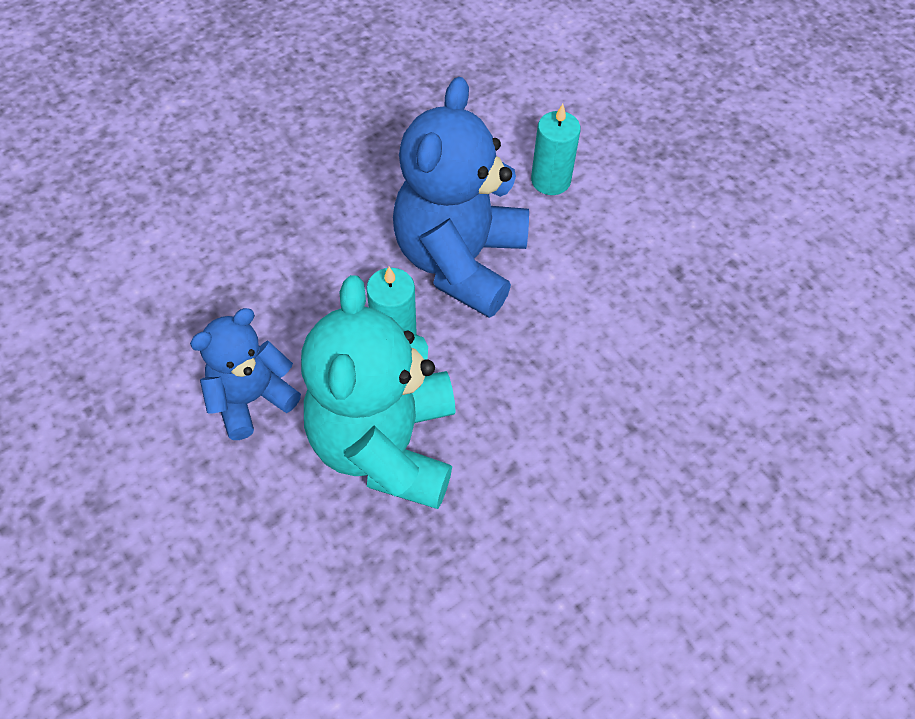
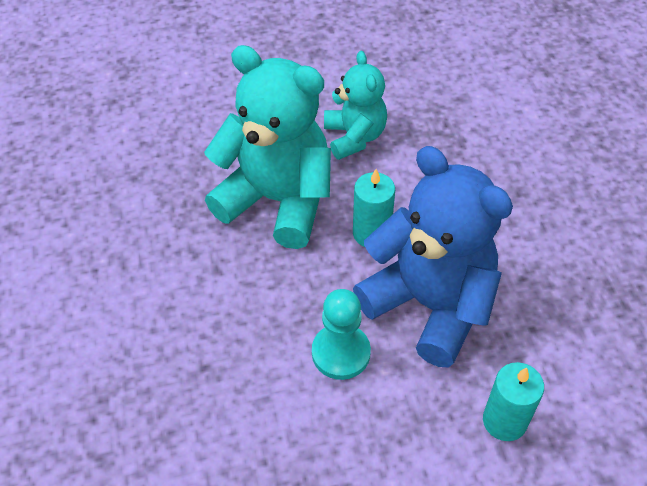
camera: 115 degrees right, 5 degrees down
blue teddy bear [190,308,301,440] -> turquoise teddy bear [324,51,387,160]
none -> turquoise pawn [312,289,371,380]

